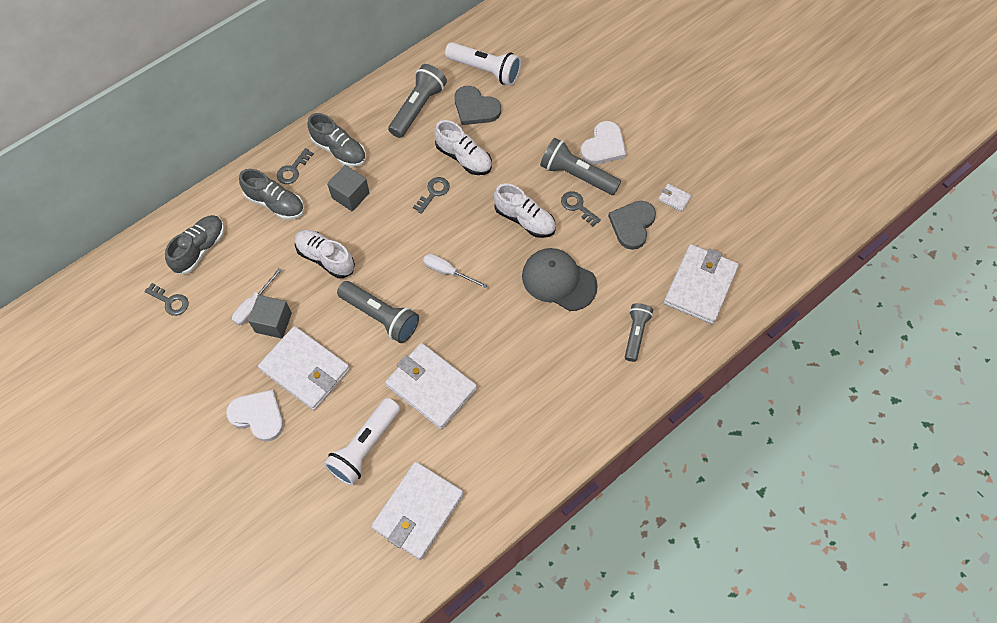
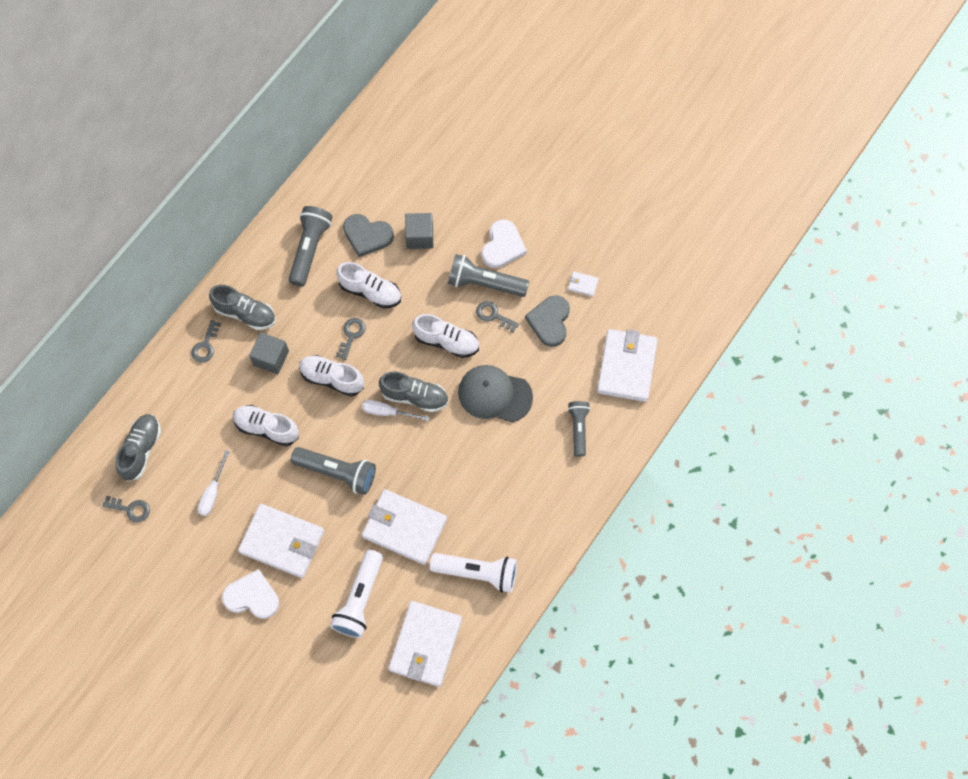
camera: 15 degrees left, 5 degrees up
grey shoe [239,169,304,220] -> grey shoe moved to [379,371,448,412]
grey cube [248,295,292,339] -> grey cube moved to [405,213,433,249]
white flashlight [445,42,521,86] -> white flashlight moved to [430,553,517,593]
none -> white shoe [299,355,364,396]

